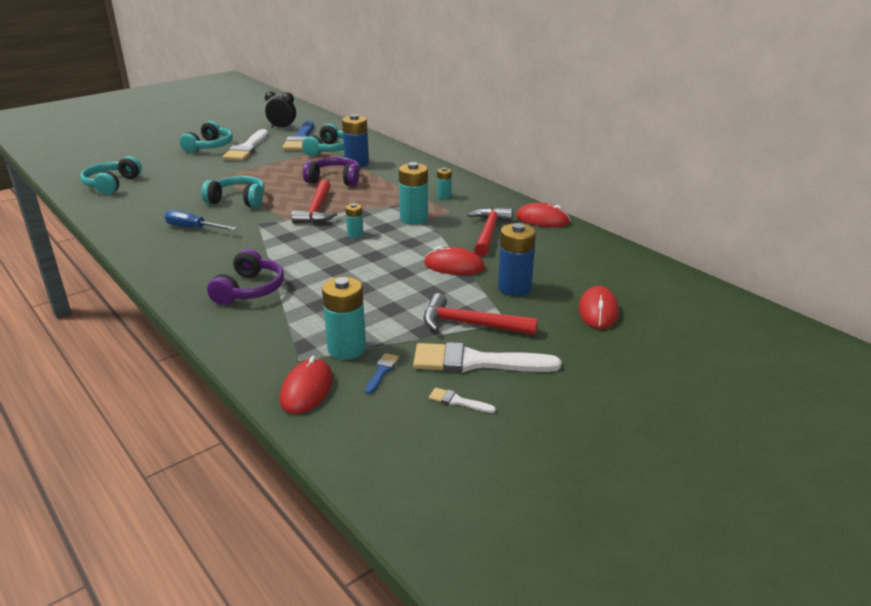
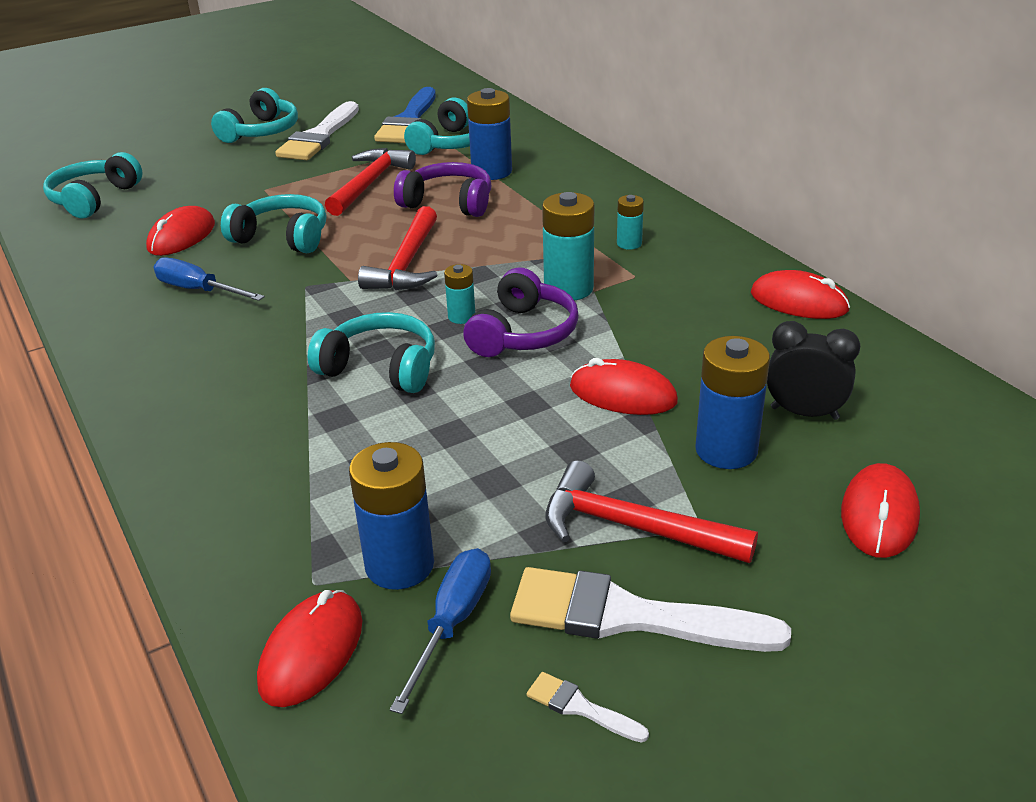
camera: 10 degrees right, 5 degrees up
purple headphones [207,249,284,305] -> purple headphones moved to [463,268,579,357]
black clock [265,91,296,129] -> black clock moved to [767,321,860,420]
turquoise battery [322,277,366,360] -> blue battery [349,442,434,590]
blue brush [365,353,399,394] -> blue screwdriver [390,548,491,714]
red hammer [468,207,513,257] -> red hammer moved to [325,148,416,216]
none -> red mouse [146,206,215,256]
none -> turquoise headphones [308,312,435,393]

